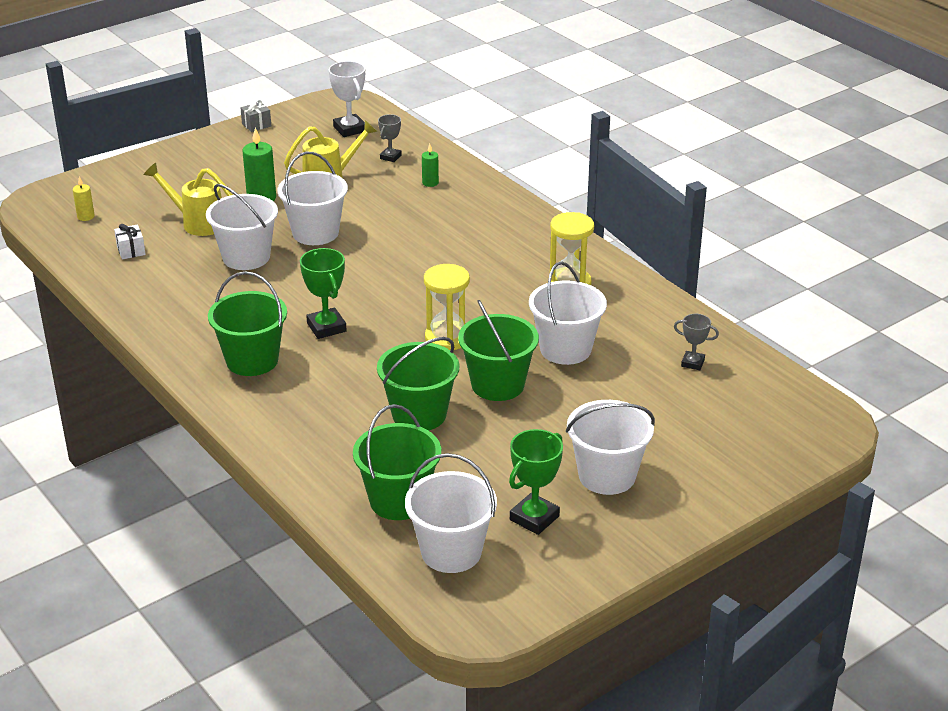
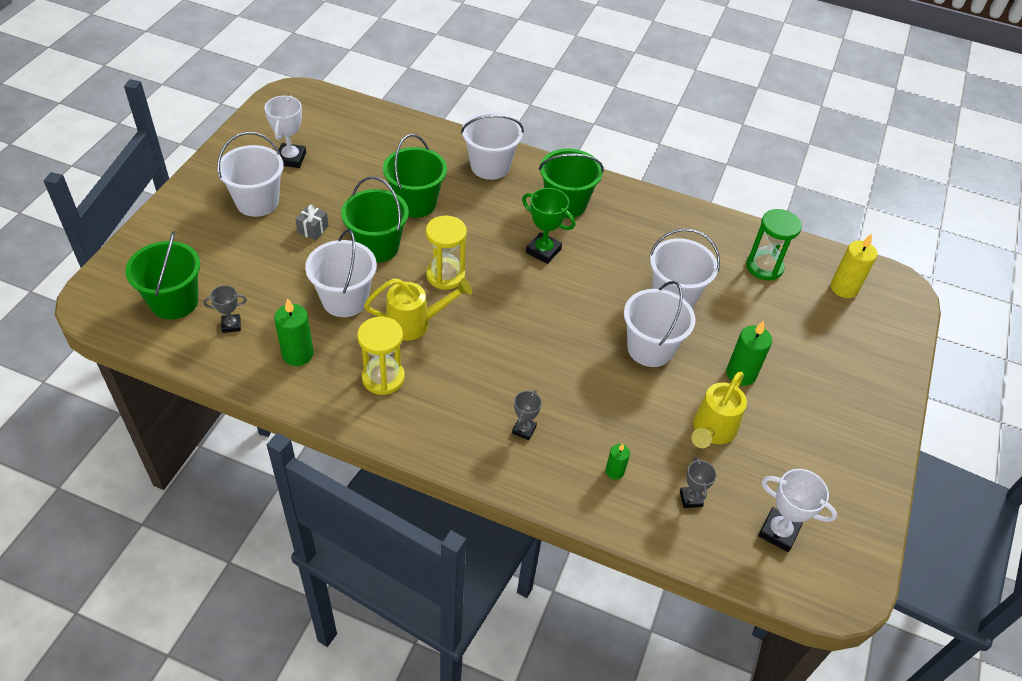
camera: 145 degrees right, 15 degrees up
yellow candle [73,176,95,221] -> yellow candle [831,234,878,298], size x1.74
white gift [114,224,146,259] -> green hourglass [746,209,802,281]
yellow watering can [143,163,232,236] -> yellow watering can moved to [364,278,472,341]
grey gift [240,99,271,132] -> grey gift moved to [295,205,329,240]
green bucket [353,404,441,520] -> green bucket moved to [125,231,200,320]
white bucket [405,453,497,573] -> white bucket moved to [461,112,524,180]
green trophy [509,429,563,535] -> white trophy [264,95,306,168]
none -> green candle [274,298,314,366]
none -> grey trophy [512,390,542,440]

